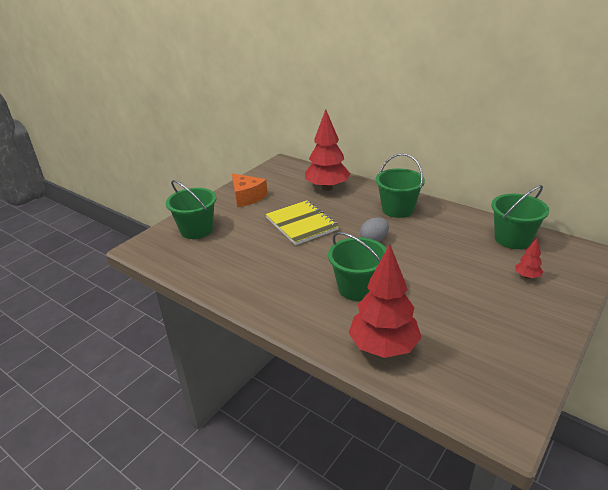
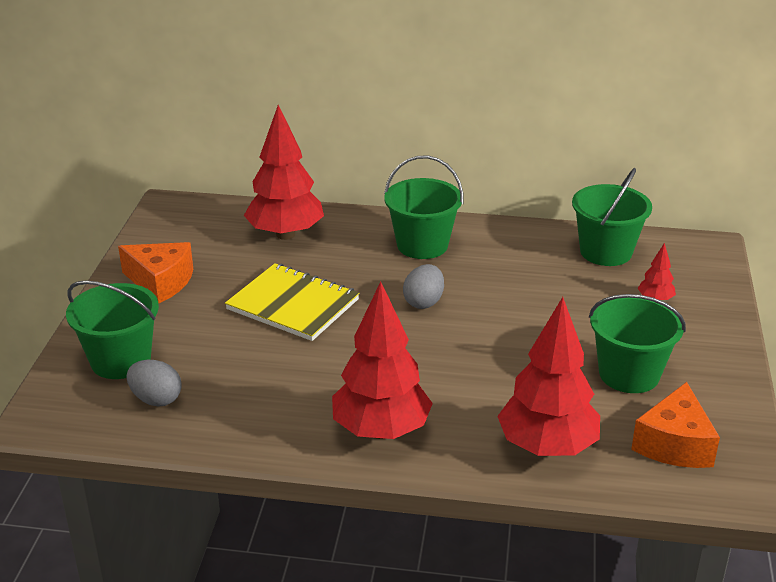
camera: 30 degrees left, 0 degrees up
green bucket [328,232,387,301] -> green bucket moved to [589,294,686,393]
none -> grey egg [126,360,182,406]
none -> red tree [332,281,433,439]
none -> orange cheese [631,382,720,468]

